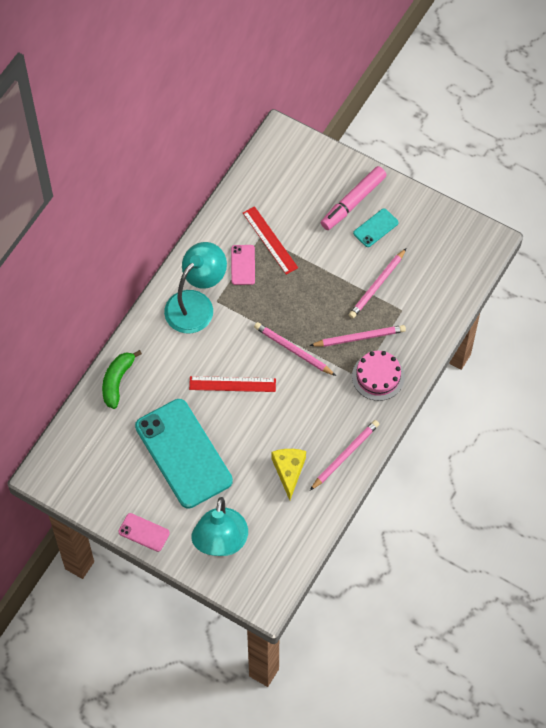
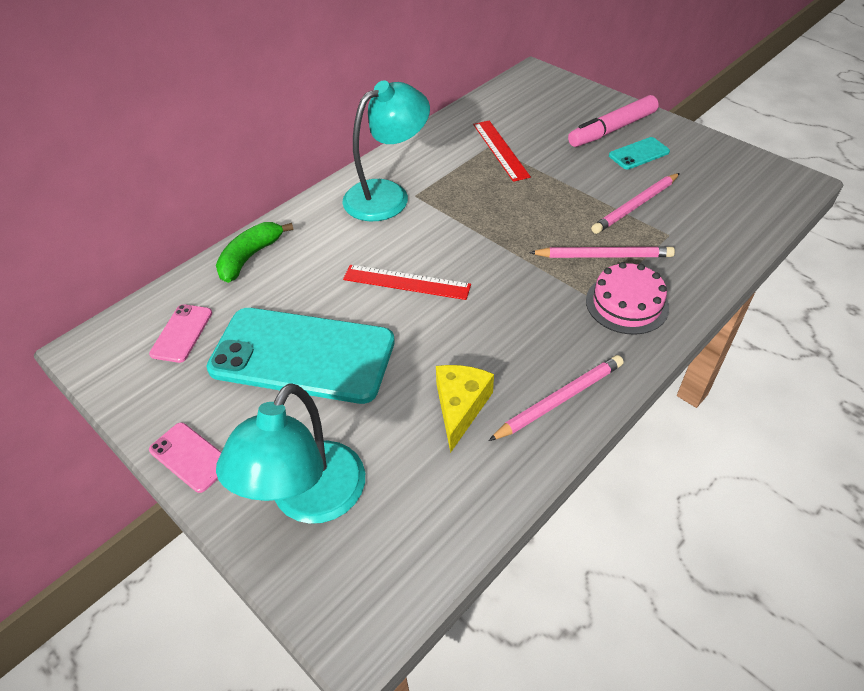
camera: 15 degrees right, 15 degrees down
turquoise phone [135,399,233,509] -> turquoise phone turned 60 degrees counterclockwise [207,308,395,404]
pink phone [231,245,255,285] -> pink phone moved to [149,304,212,363]
pink pencil [254,322,336,376] -> none

